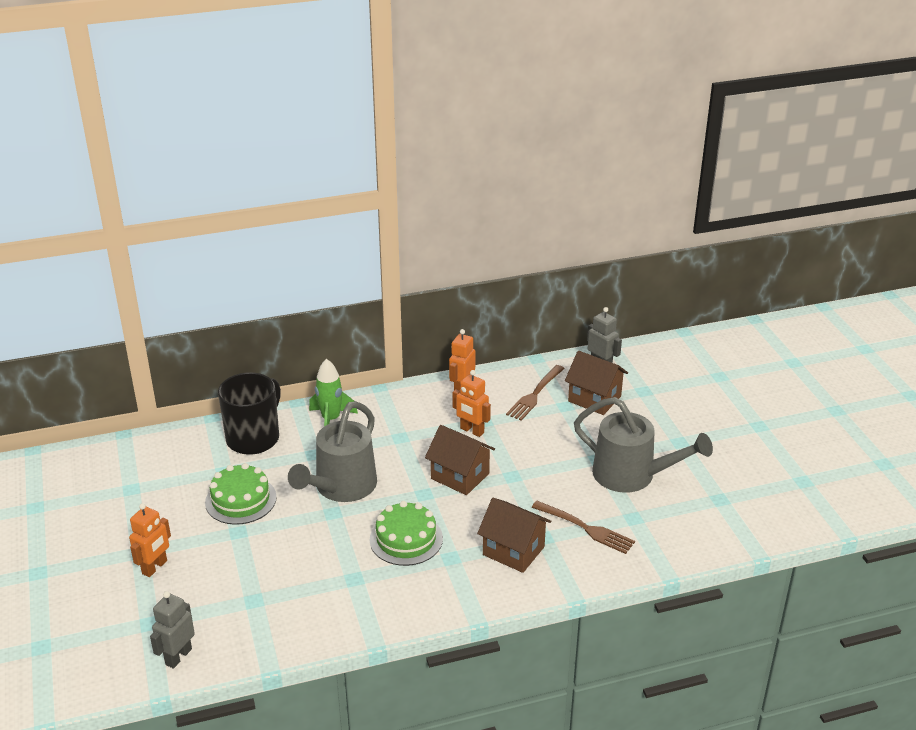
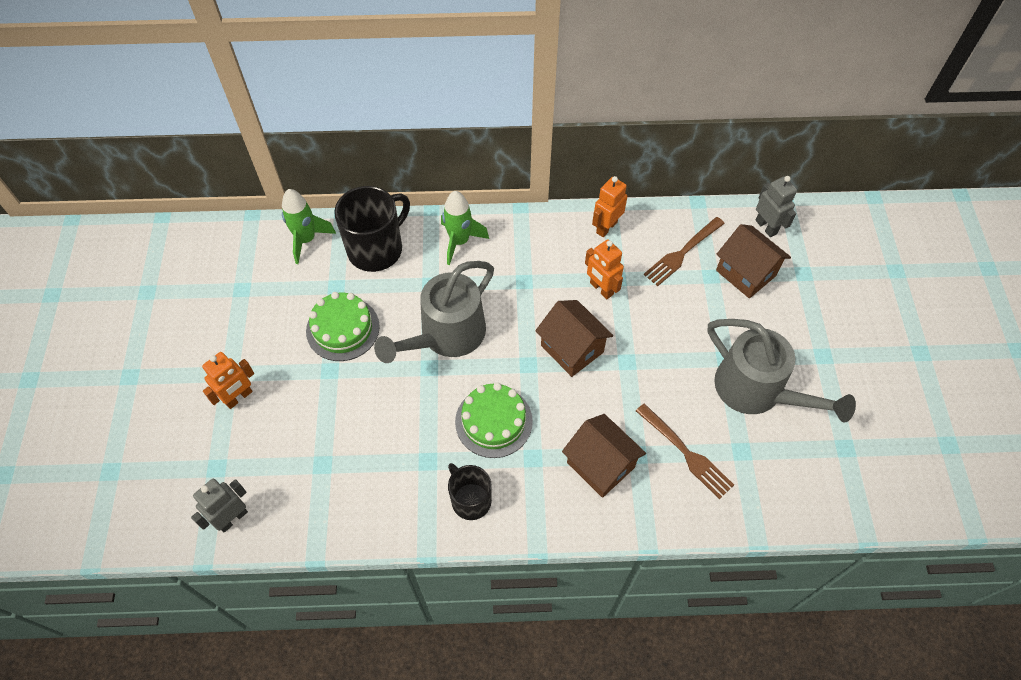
camera: 15 degrees right, 25 degrees up
none -> green rocket [282,189,336,264]
none -> black mug [448,463,492,520]

